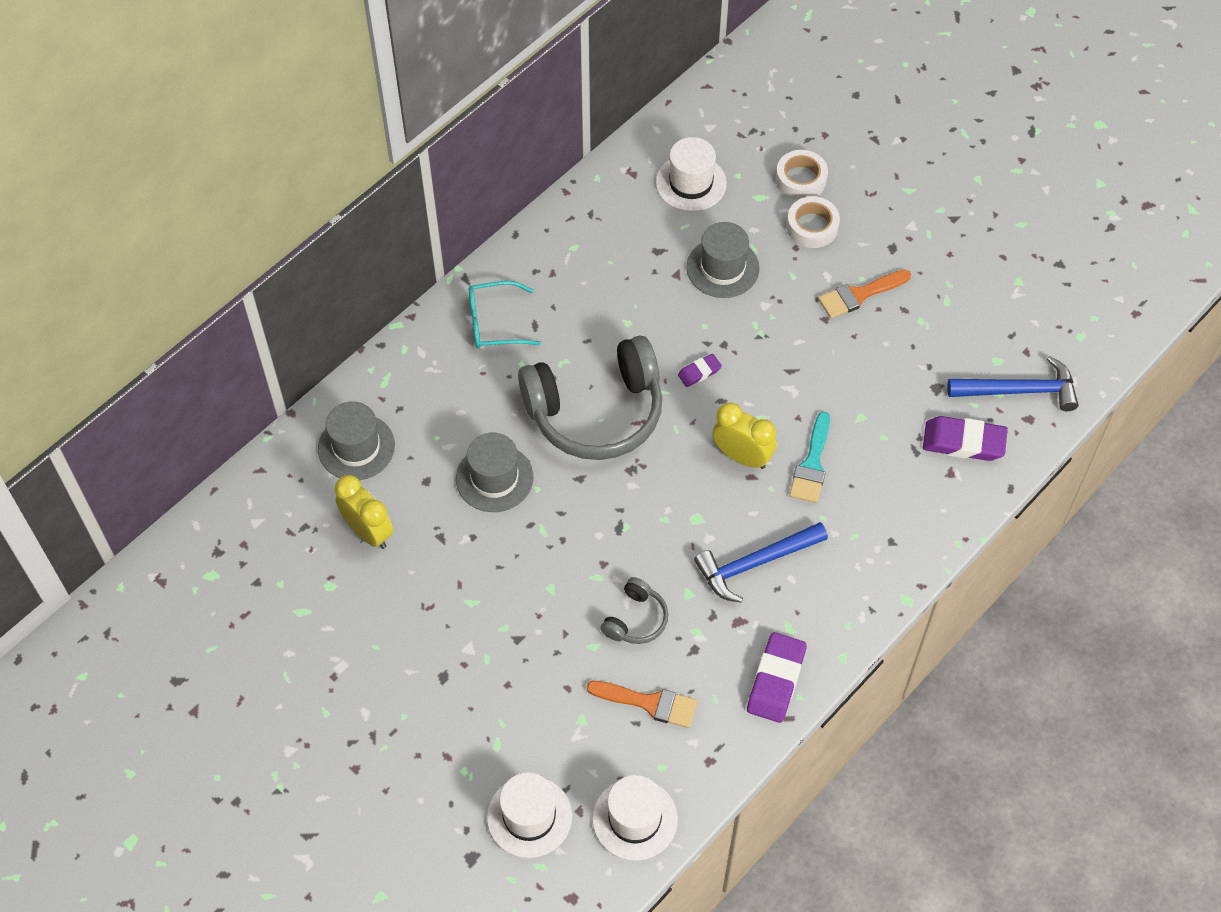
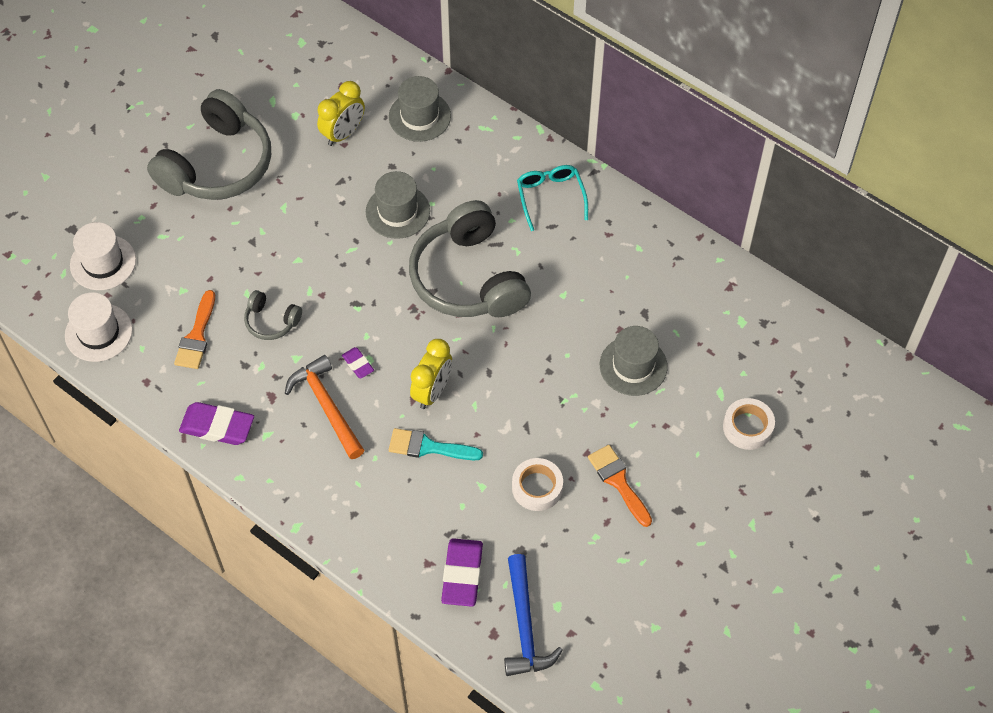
camera: 85 degrees right, 0 degrees up
white hat [656,137,727,212] -> none
purple eraser [678,354,722,387] -> purple eraser moved to [342,347,374,378]
blue hammer [694,522,828,603] -> orange hammer [285,355,364,459]
white tape [787,196,840,248] -> white tape moved to [512,458,563,511]
none -> grey headphones [147,89,271,200]

